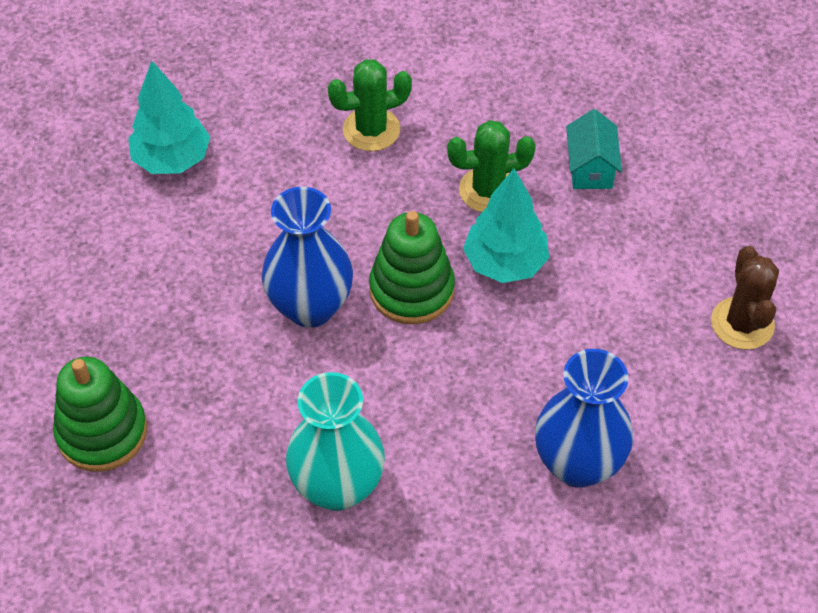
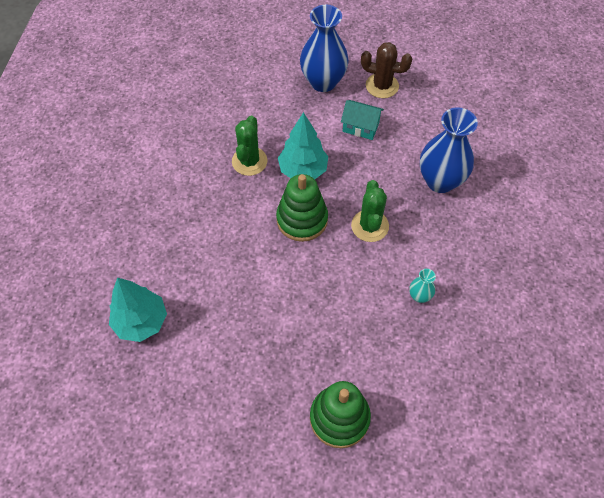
camera: 70 degrees left, 5 degrees up
blue vase [262,187,353,328] -> blue vase moved to [300,5,349,92]
turquoise vase [286,372,385,511] -> turquoise vase [409,269,436,303], size x0.45
green cactus [328,59,412,151] -> green cactus moved to [351,180,389,242]
turquoise house [566,109,622,189] -> turquoise house moved to [341,100,384,140]

